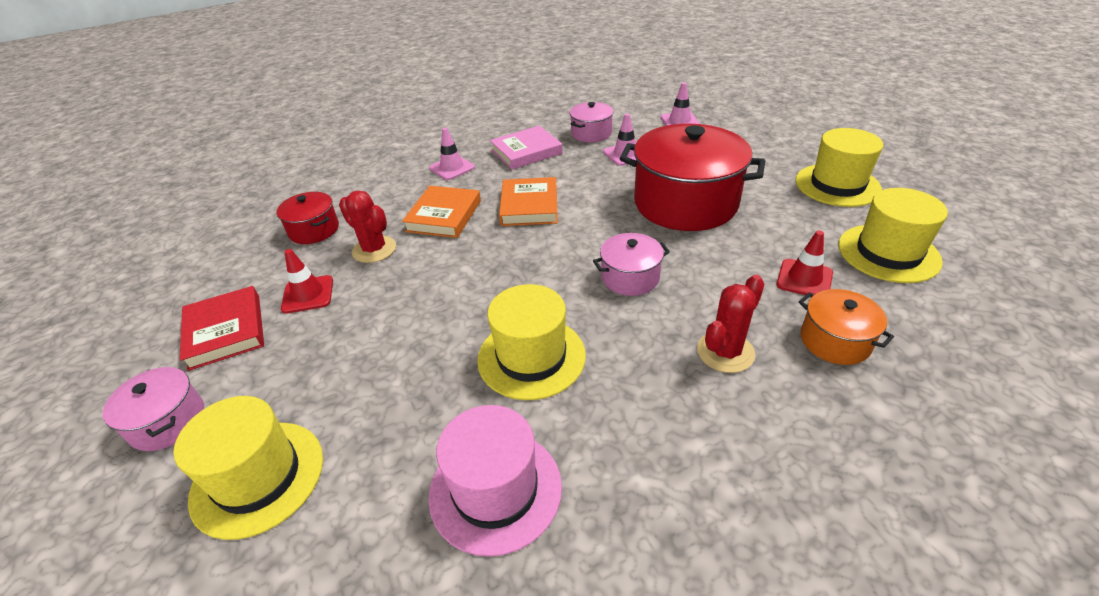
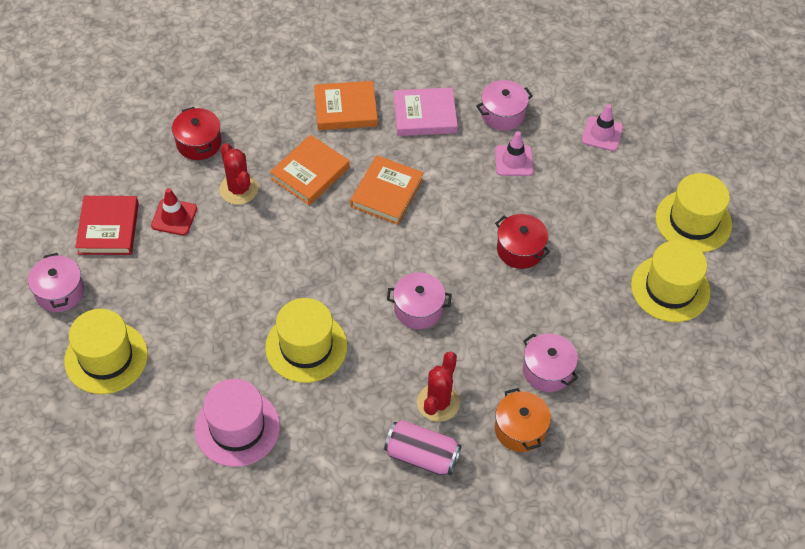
camera: 20 degrees right, 15 degrees up
pink traffic cone [429,128,475,180] -> orange book [314,81,378,130]
red pot [619,124,765,231] -> red pot [495,214,550,269], size x0.48
red cactus [697,275,764,373] -> red cactus turned 45 degrees counterclockwise [417,352,460,422]
red traffic cone [776,230,833,295] -> pink pot [523,333,578,392]
yellow hat [838,188,948,283] -> yellow hat moved to [655,173,732,253]
none -> pink can [384,420,462,476]

